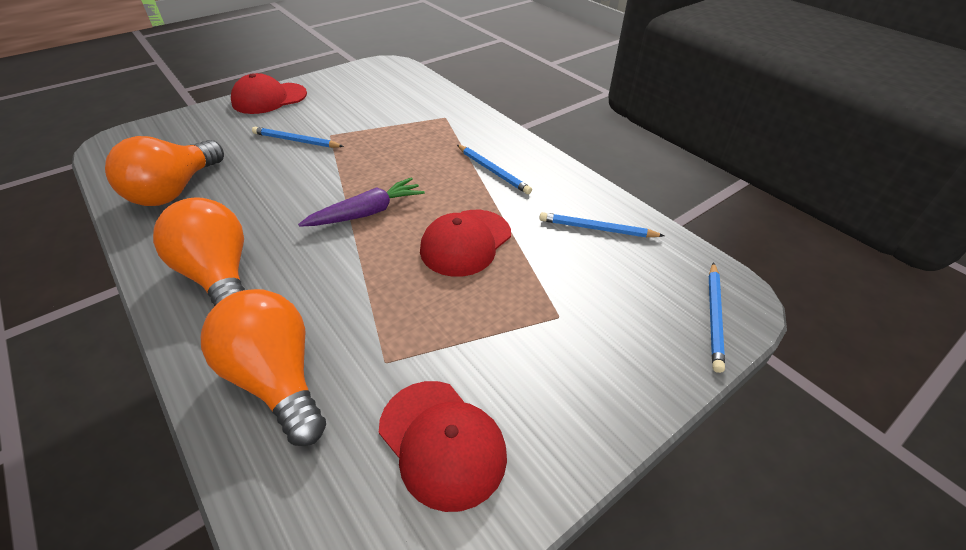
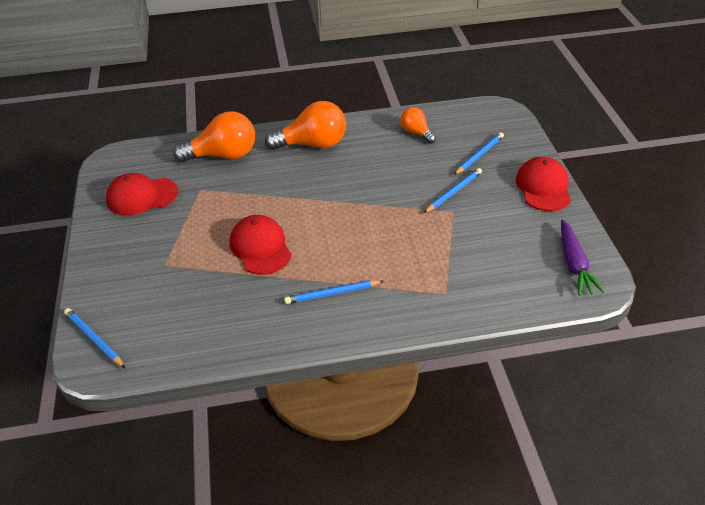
camera: 120 degrees right, 0 degrees up
orange light bulb [105,136,224,206] -> orange light bulb [400,107,436,143], size x0.55
purple carrot [298,177,425,227] -> purple carrot moved to [561,219,605,295]
blue pencil [539,212,664,237] -> blue pencil moved to [454,132,504,175]

